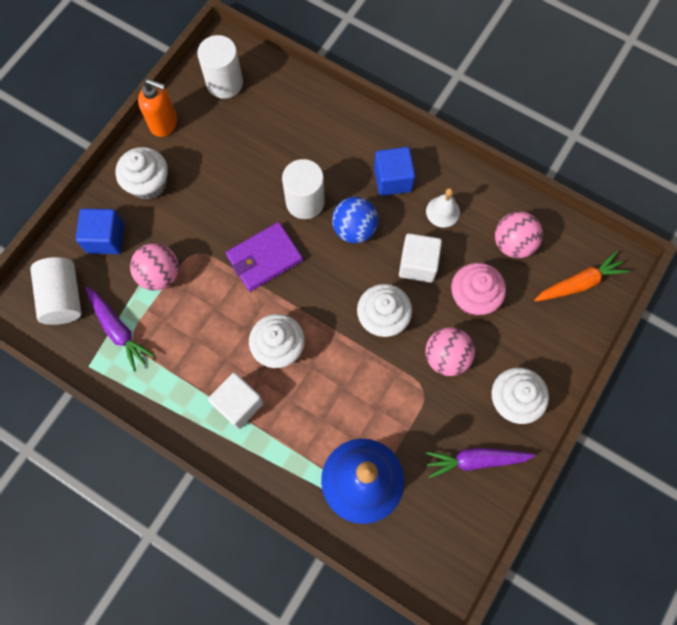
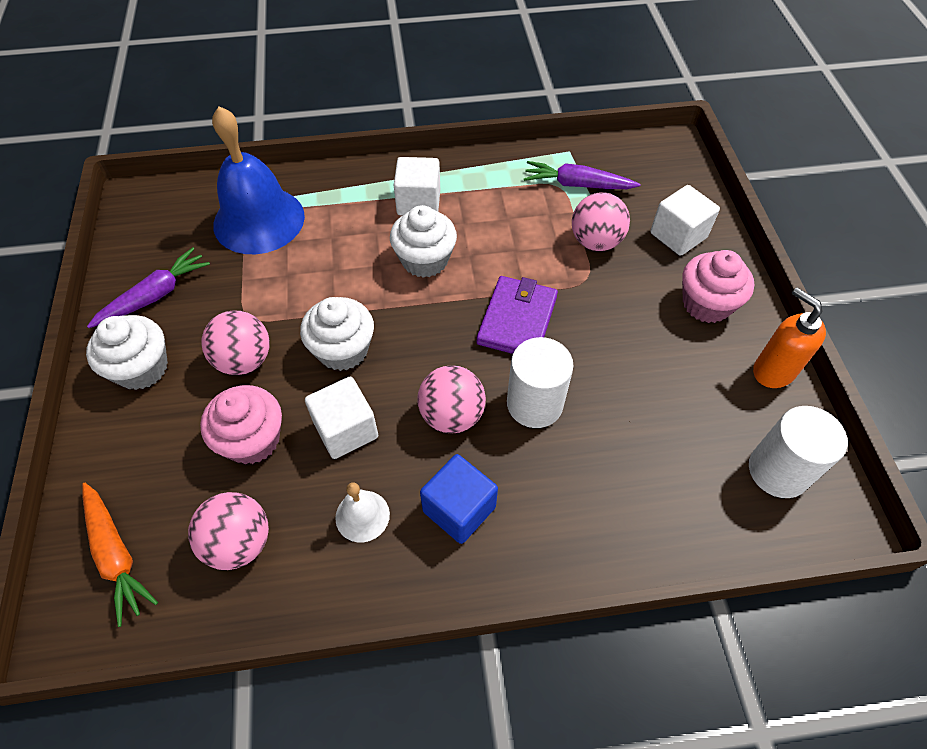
camera: 140 degrees right, 15 degrees down
white cylinder [30,257,82,325] -> none
blue cube [76,208,124,254] -> white cube [650,185,720,256]
white cupcake [115,147,168,200] -> pink cupcake [682,250,754,323]
orange soap dispenser [138,79,177,137] -> orange soap dispenser turned 75 degrees clockwise [753,287,826,388]
blue ball [332,197,378,243] -> pink ball [417,365,486,433]
orange carrot [534,251,629,302] -> orange carrot turned 60 degrees counterclockwise [82,483,158,627]

